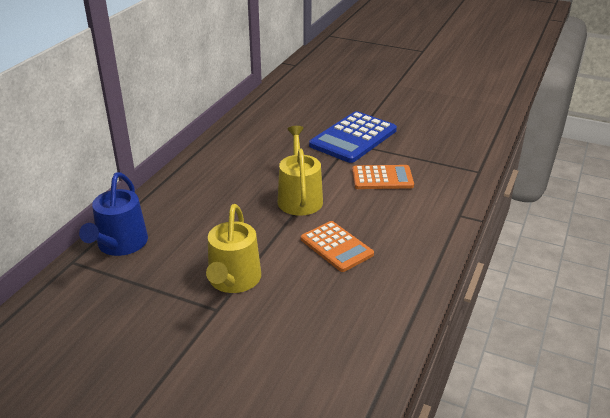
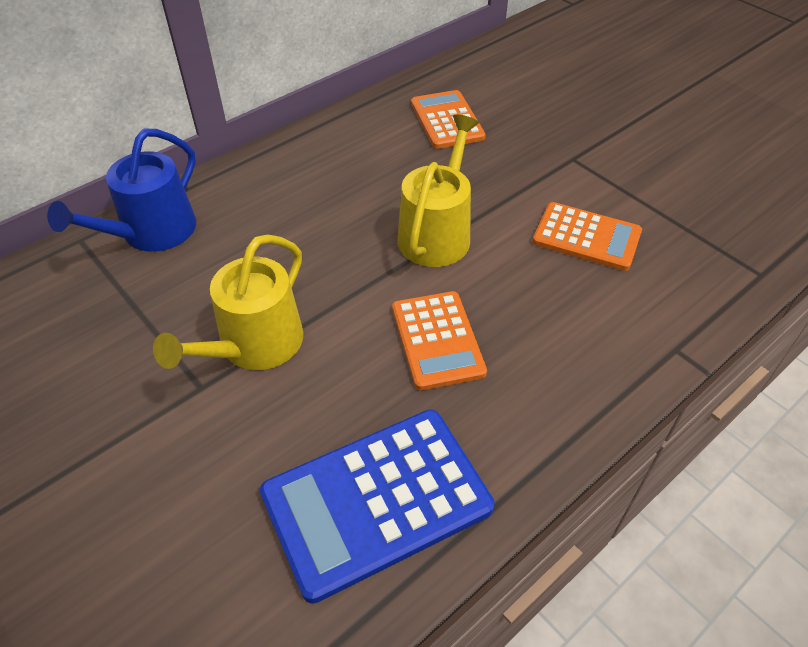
camera: 25 degrees right, 15 degrees up
blue calculator [309,111,397,163] -> blue calculator moved to [260,410,494,604]
none -> orange calculator [411,90,486,149]

